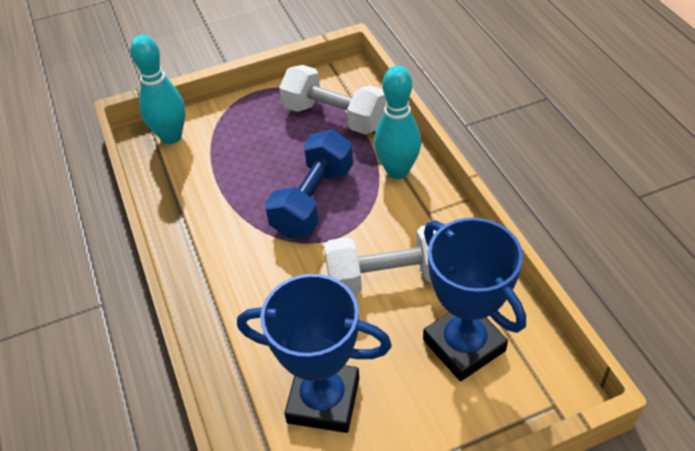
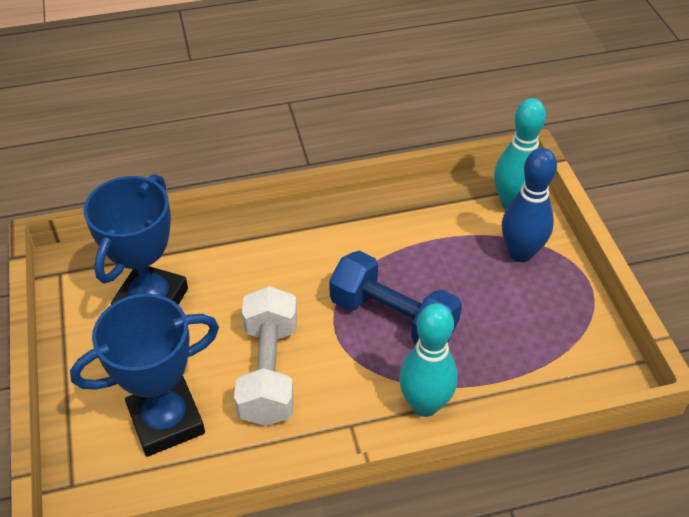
camera: 95 degrees right, 0 degrees up
white dumbbell [279,65,386,134] -> none
none -> blue bowling pin [502,148,557,262]

